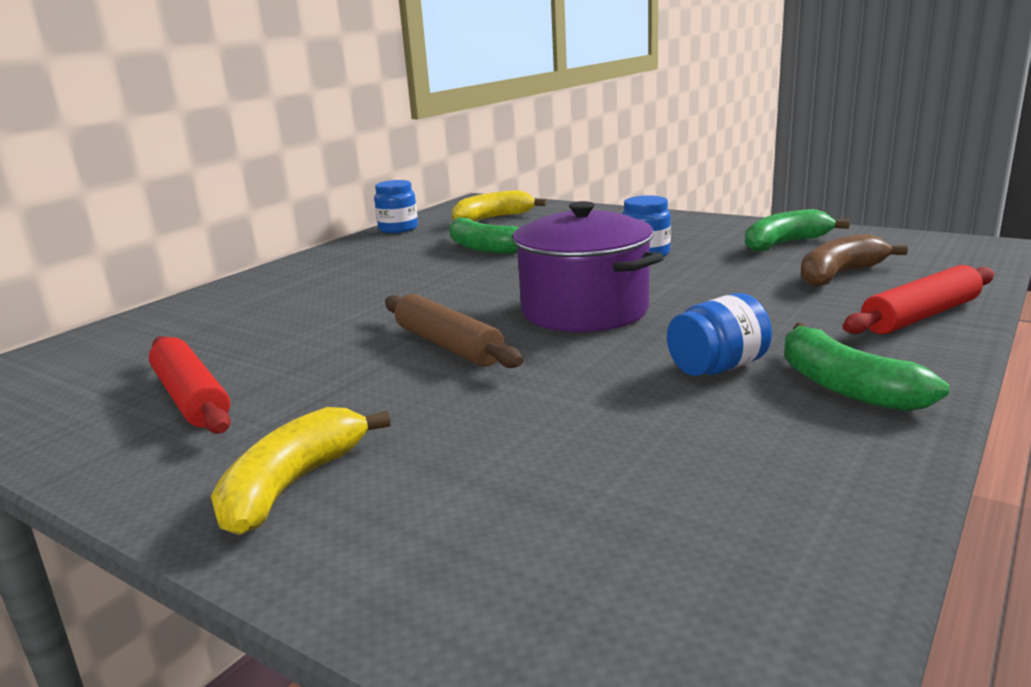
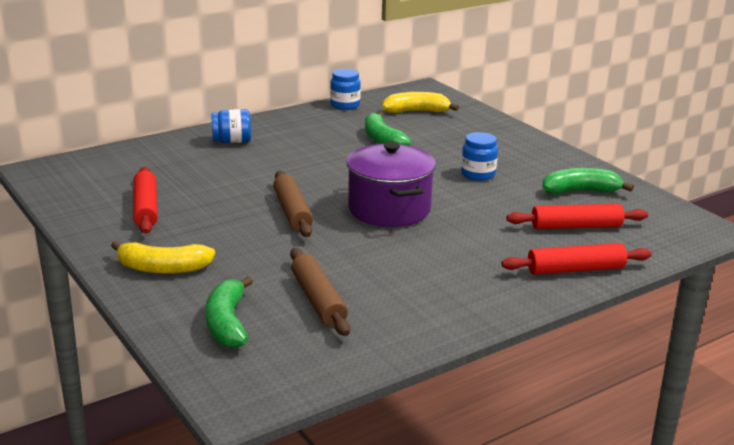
camera: 20 degrees right, 5 degrees up
yellow banana [211,407,391,535] -> yellow banana turned 135 degrees counterclockwise [111,241,215,274]
blue jar [667,293,772,376] -> blue jar moved to [211,109,251,143]
green banana [784,323,950,412] -> green banana moved to [205,276,253,348]
brown banana [800,234,908,287] -> red rolling pin [507,204,648,229]
none -> brown rolling pin [290,248,350,336]

